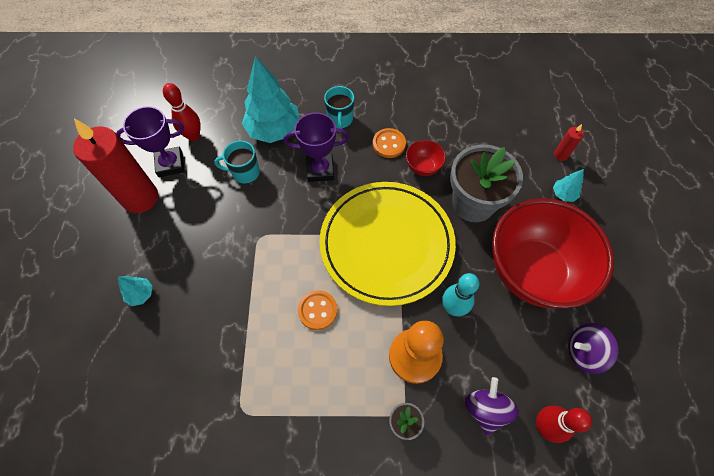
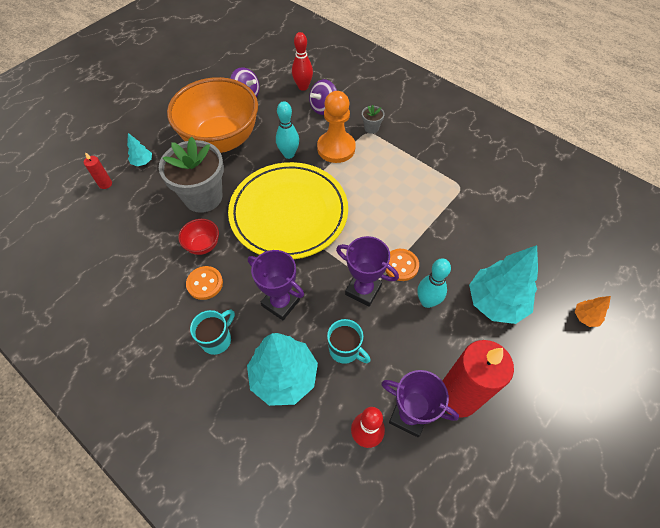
camera: 140 degrees left, 5 degrees down
turquoise tree [118,276,152,306] -> turquoise tree [469,245,538,324], size x2.24
orange button [298,290,337,330] -> orange button moved to [385,249,419,281]
red bowl [492,198,614,309] -> orange bowl [167,77,258,153]
none -> purple trophy [336,236,399,306]
none -> turquoise bowling pin [417,258,451,308]
none -> orange tree [575,296,611,327]

